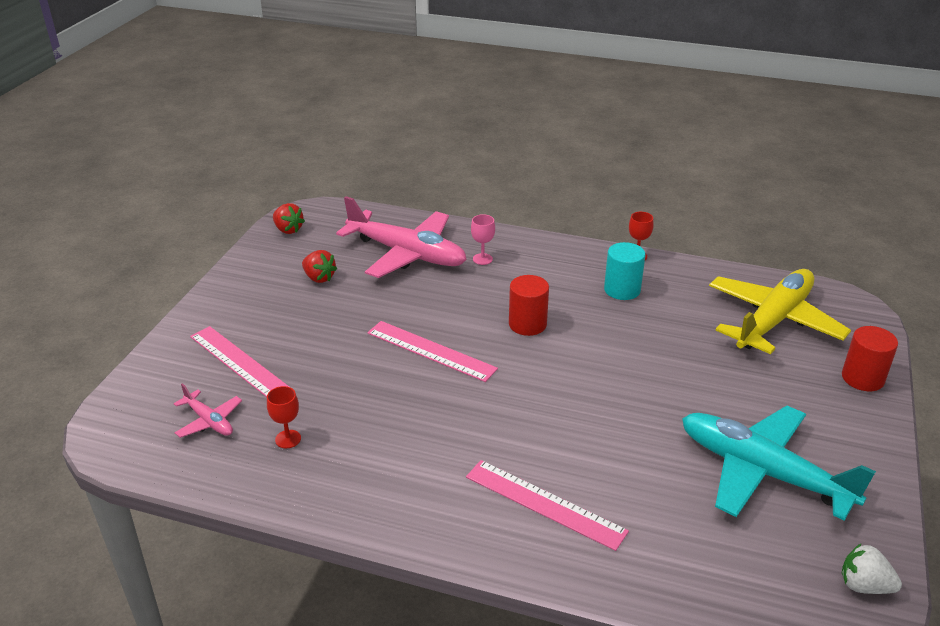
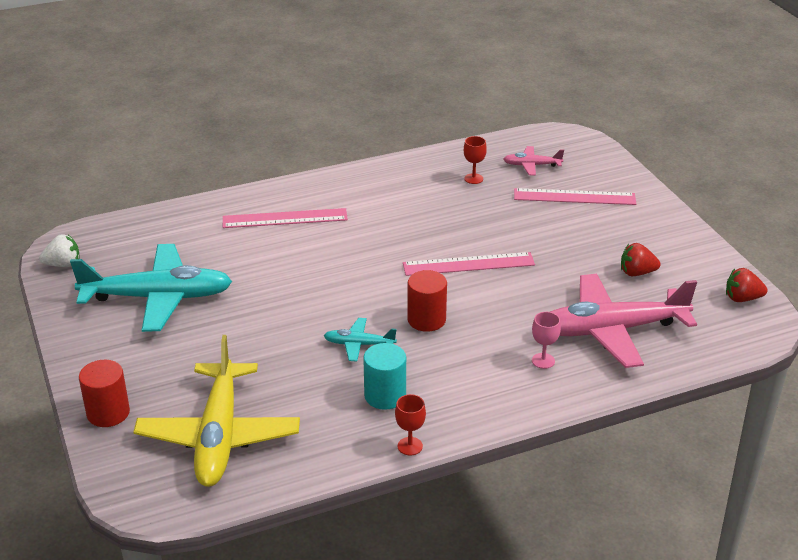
camera: 140 degrees right, 0 degrees up
none -> turquoise plane [324,318,397,362]

